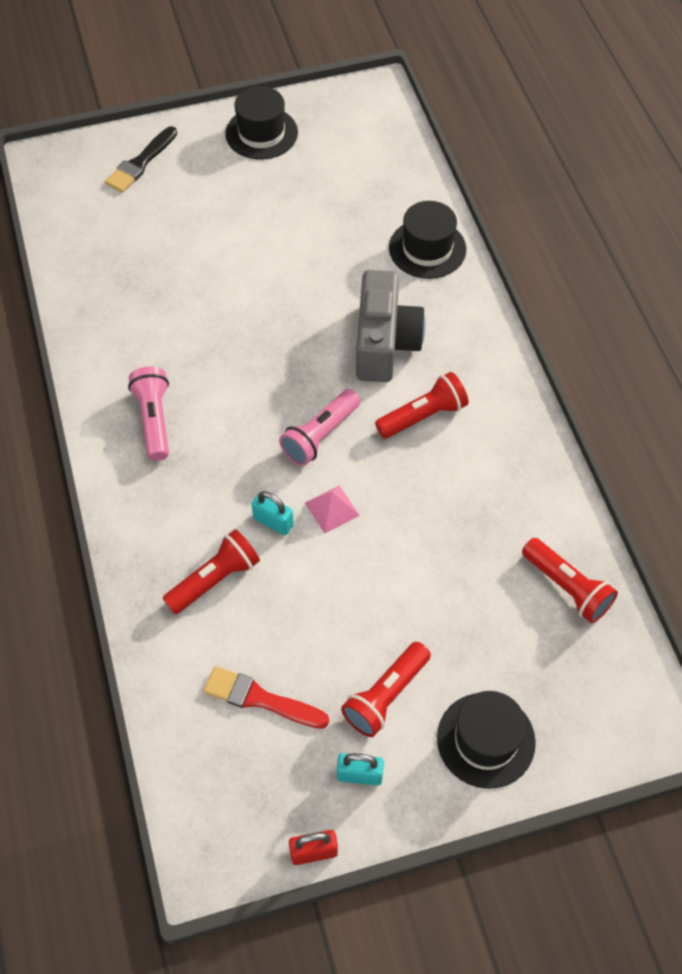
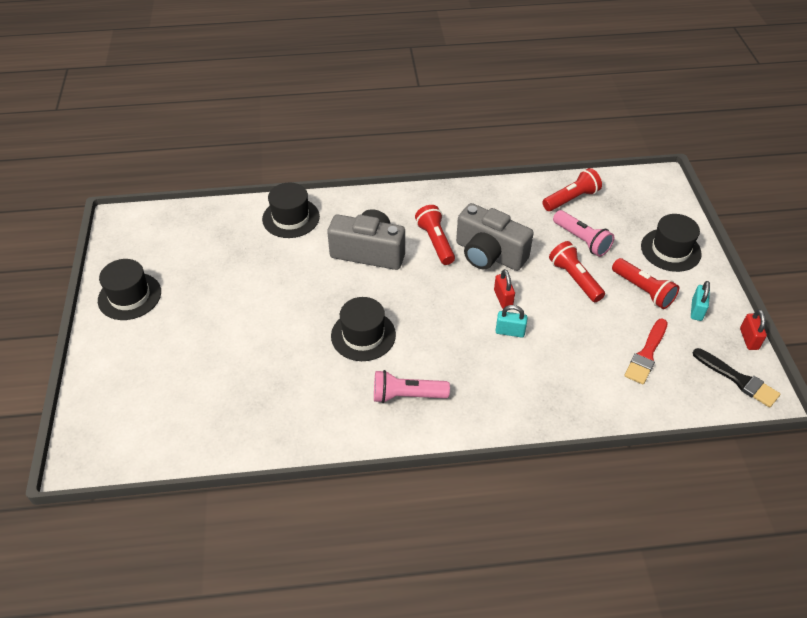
camera: 80 degrees left, 10 degrees down
black brush [105,126,177,193] -> black brush moved to [693,348,780,408]
red flashlight [162,529,260,614] -> red flashlight moved to [549,241,605,302]
turquoise padlock [251,491,294,536] -> turquoise padlock turned 60 degrees clockwise [496,305,528,338]
pink flashlight [279,389,360,466] -> pink flashlight moved to [553,210,614,257]
pink pyramid [305,485,360,533] -> red padlock [494,269,515,309]
none -> black hat [331,297,396,361]
none -> grey camera [456,203,534,271]

